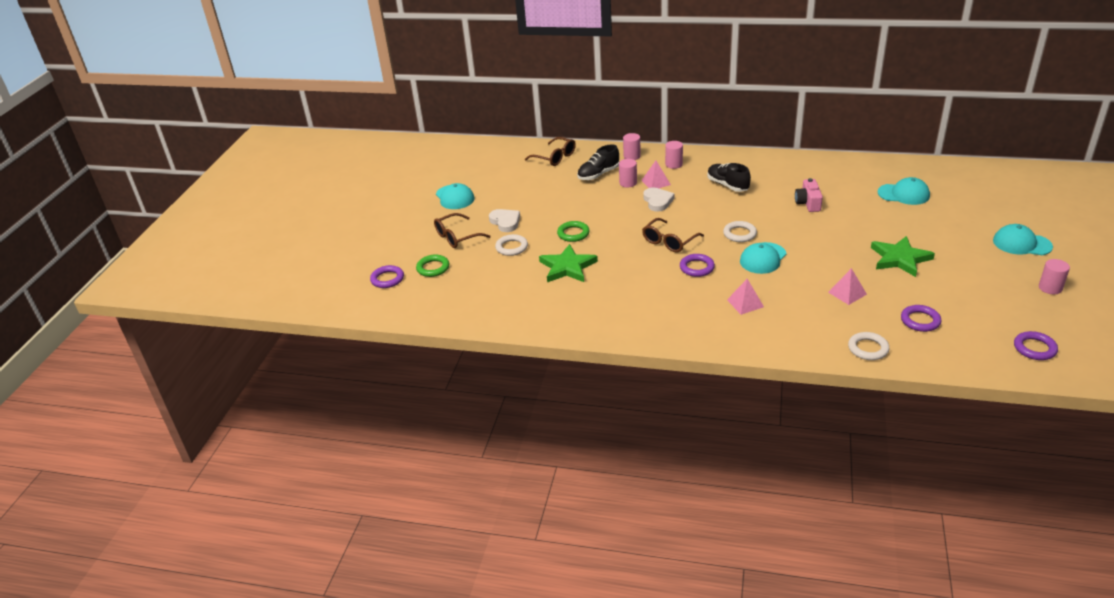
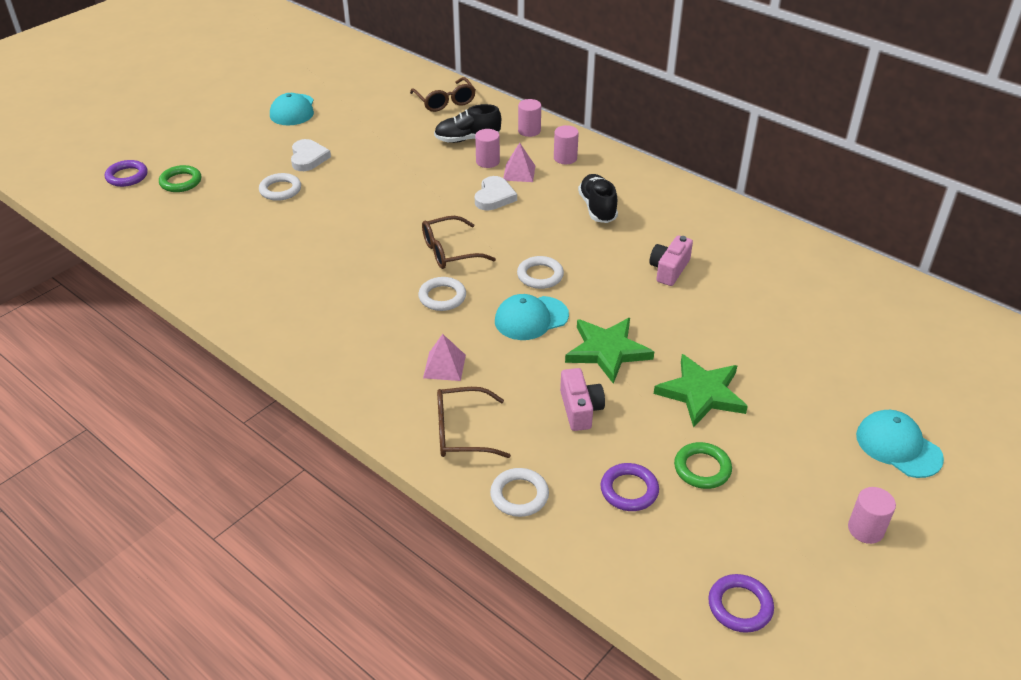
camera: 25 degrees right, 5 degrees up
brown glasses [434,213,491,248] -> brown glasses moved to [437,387,511,458]
green star [539,244,598,282] -> green star moved to [565,318,654,384]
green ring [557,221,590,242] -> green ring moved to [674,442,732,489]
purple ring [680,254,715,277] -> white ring [418,277,466,311]
pink pyramid [828,268,867,305] -> pink camera [560,368,605,431]
turquoise cap [878,177,930,205] -> none

